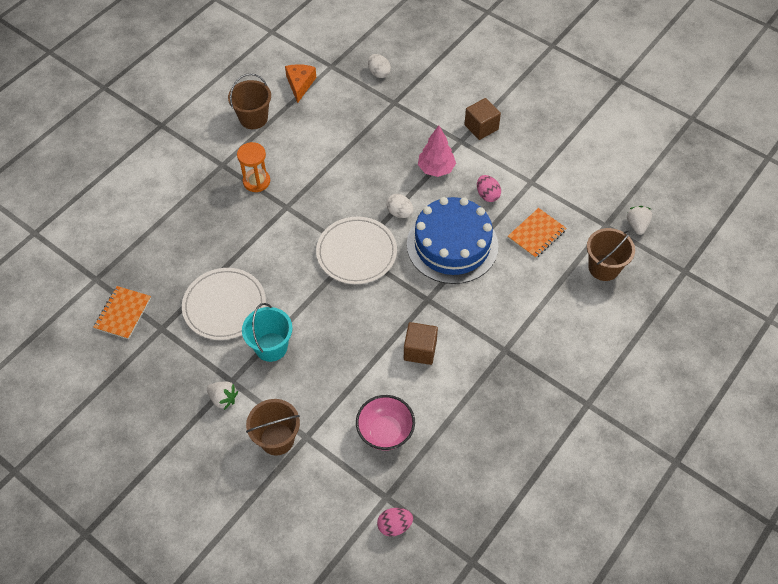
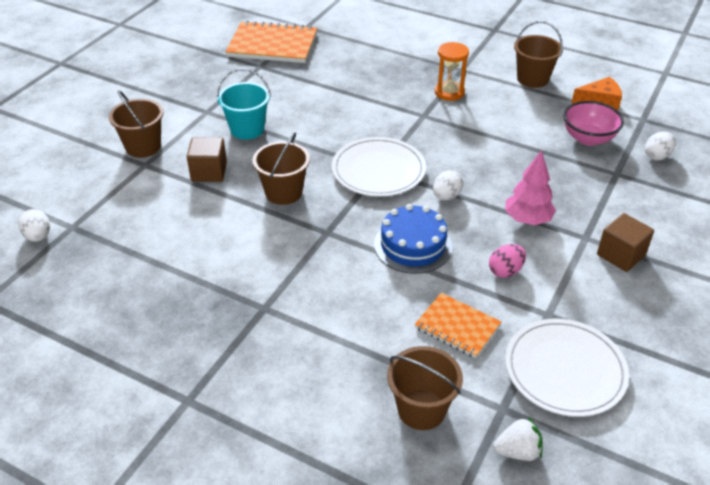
camera: 80 degrees right, 15 degrees down
orange notebook [93,286,151,339] -> orange notebook [225,21,317,63], size x1.70
white plate [182,268,266,340] -> white plate moved to [505,319,629,417]
white strawberry [207,381,238,410] -> none
pink bowl [356,395,415,451] -> pink bowl moved to [564,101,624,146]
pink egg [377,508,413,536] -> white egg [18,209,50,242]
brown cube [404,322,438,365] -> brown cube moved to [187,137,227,182]
blue cake [407,197,498,284] -> blue cake [374,204,452,274], size x0.66
none -> brown bucket [252,132,310,205]

